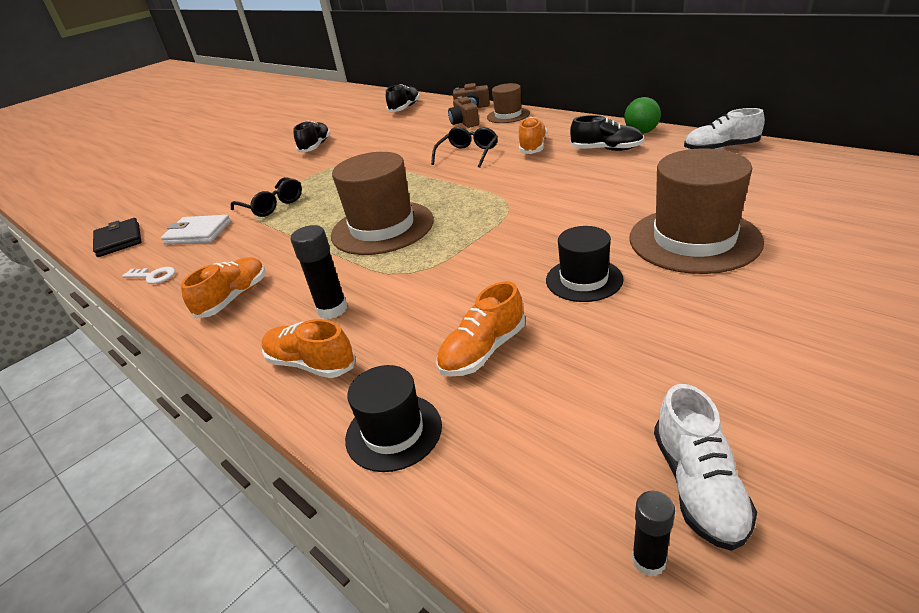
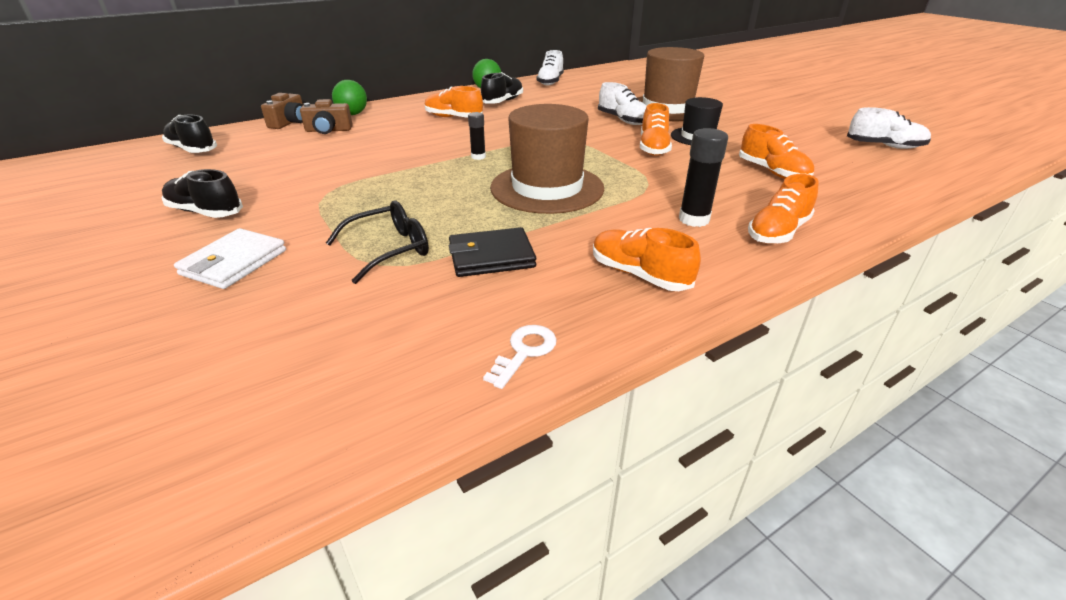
camera: 80 degrees left, 0 degrees up
black wallet [93,218,141,257] -> black wallet moved to [449,227,536,277]
white wallet [161,215,231,245] -> white wallet moved to [174,228,286,289]
black hat [345,365,442,472] -> none
black glasses [431,127,498,168] -> none
brown hat [487,83,530,123] -> green ball [332,80,367,115]
black glue stick [632,491,675,577] -> black glue stick moved to [468,112,486,160]
none -> white shoe [598,82,647,125]
none -> orange shoe [640,103,672,156]

